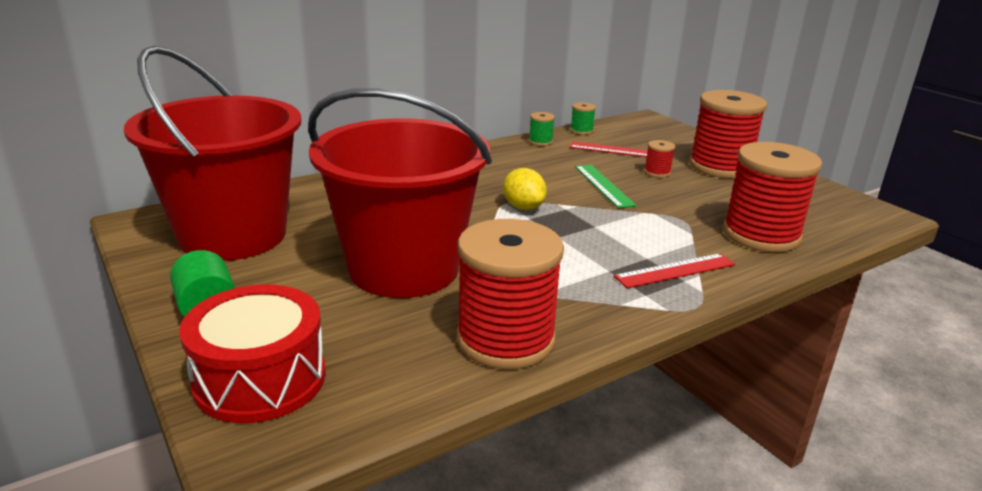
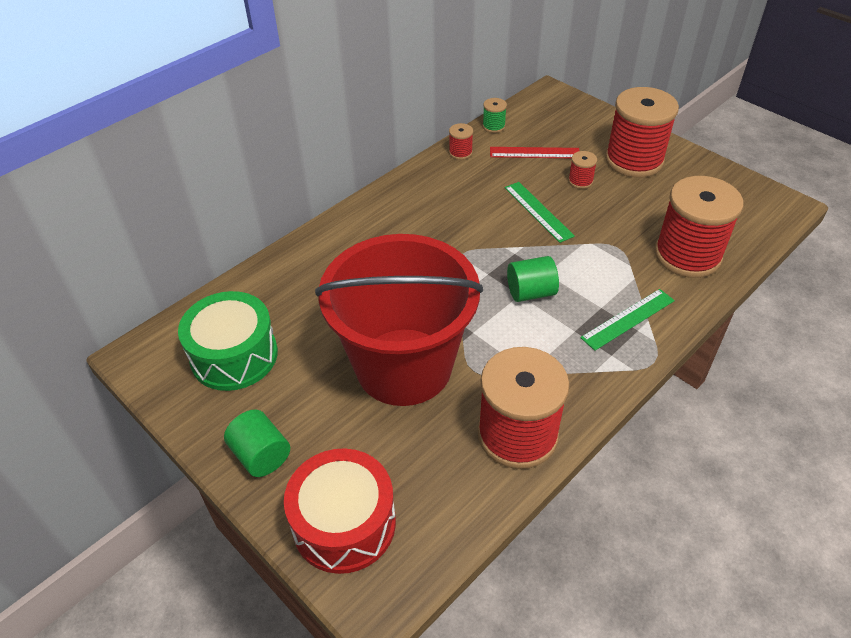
camera: 10 degrees left, 20 degrees up
red bucket [124,46,301,261] -> green drum [178,291,278,391]
yellow lemon [503,168,547,210] -> none
green spool [529,112,555,146] -> red spool [449,123,473,160]
red ruler [614,253,736,288] -> green ruler [580,289,675,351]
none -> green cylinder [507,256,559,302]

